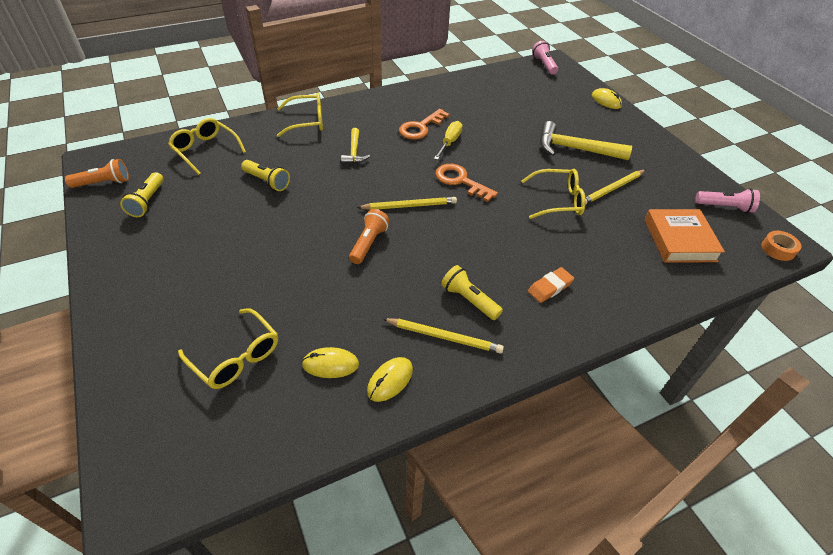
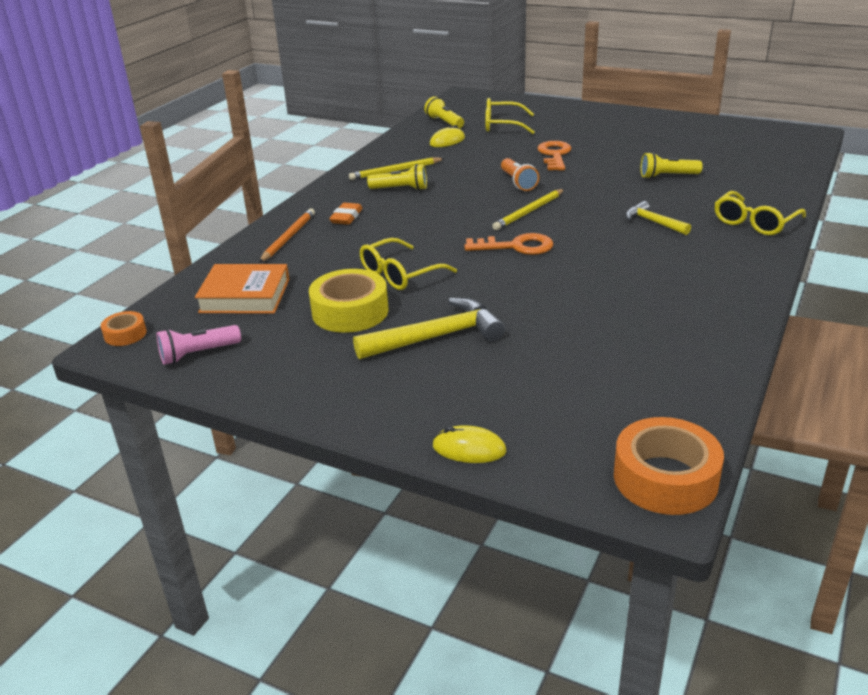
camera: 145 degrees right, 15 degrees down
orange flashlight [65,159,129,188] -> none
yellow flashlight [120,172,164,217] -> yellow flashlight moved to [424,96,464,128]
yellow glasses [168,118,246,175] -> none
yellow mouse [367,357,413,402] -> none
orange key [399,109,450,140] -> orange key moved to [538,141,572,171]
yellow screwdriver [434,121,463,160] -> none
pink flashlight [532,41,558,75] -> orange tape [614,417,724,515]
yellow pencil [585,170,645,205] -> yellow tape [309,269,388,333]
orange book [644,209,725,263] -> orange book turned 45 degrees counterclockwise [195,264,289,313]
none -> orange pencil [259,208,315,263]

